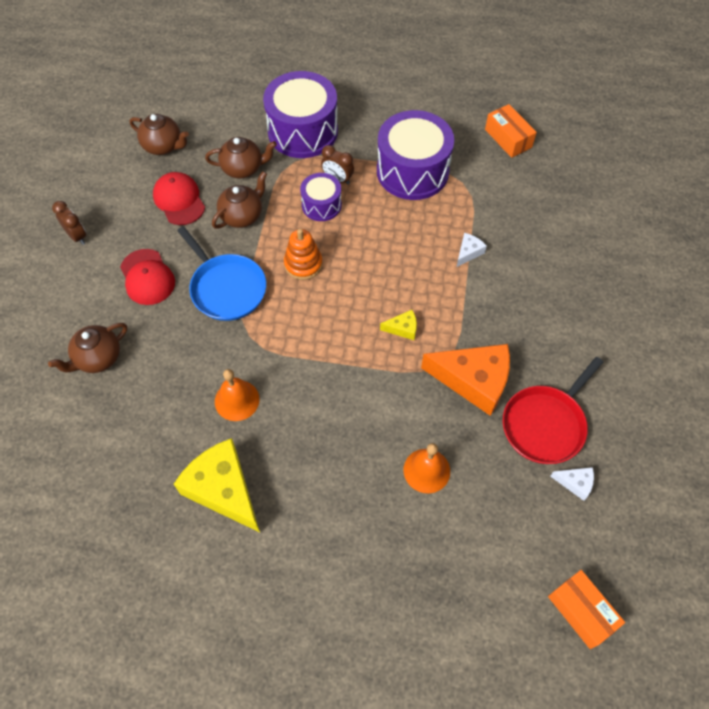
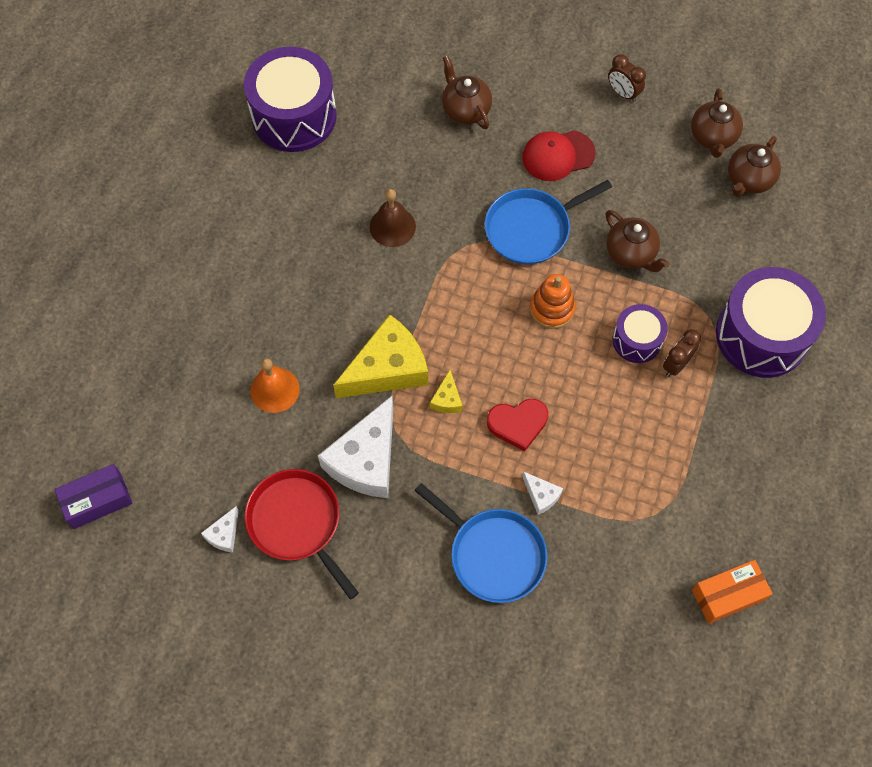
camera: 100 degrees right, 5 degrees up
brown clock [52,201,86,245] -> brown clock turned 75 degrees clockwise [608,54,646,102]
red cap [153,172,205,225] -> none
yellow cheese [174,438,260,532] -> yellow cheese moved to [333,314,428,398]
brown teapot [205,137,277,178] -> brown teapot moved to [691,88,743,158]
orange bell [215,369,260,421] -> brown bell [370,189,416,247]
purple drum [377,110,454,200] -> purple drum moved to [244,47,337,152]
orange cheese [421,344,510,416] -> white cheese [318,396,394,498]
orange box [548,570,625,649] -> purple box [54,464,132,529]
none -> blue pan [414,483,548,603]
none -> red heart [487,399,548,451]

